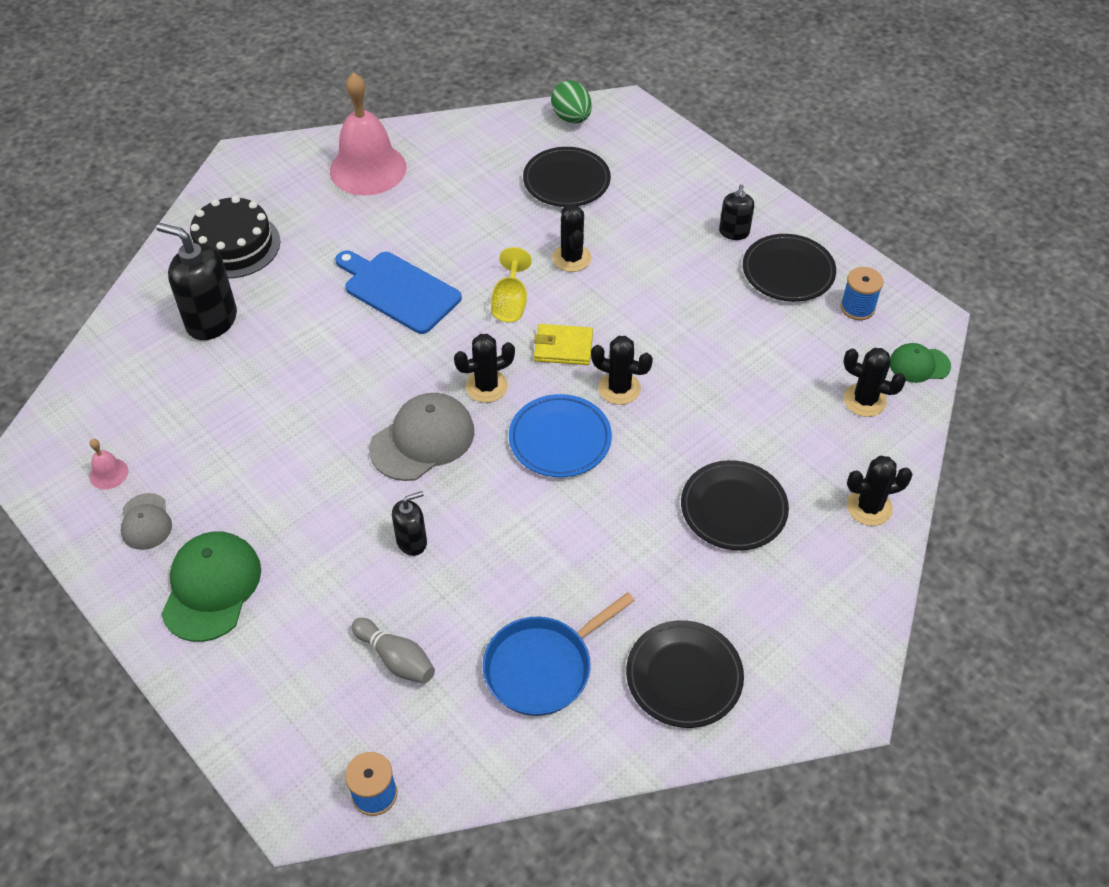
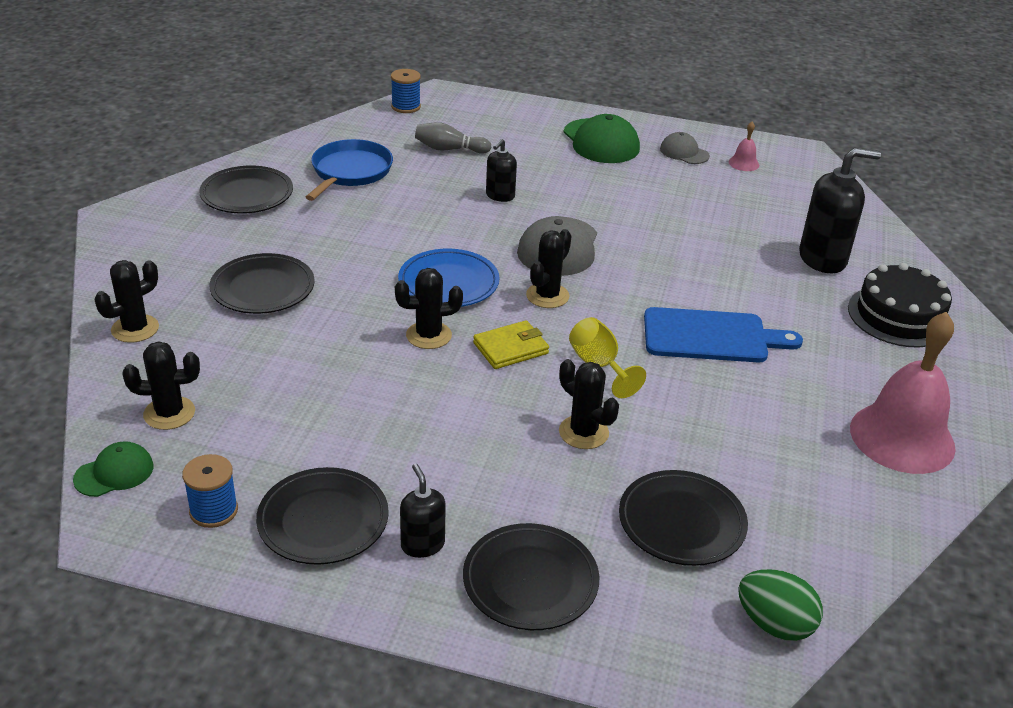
camera: 145 degrees right, 15 degrees down
none -> black plate [463,523,600,630]

